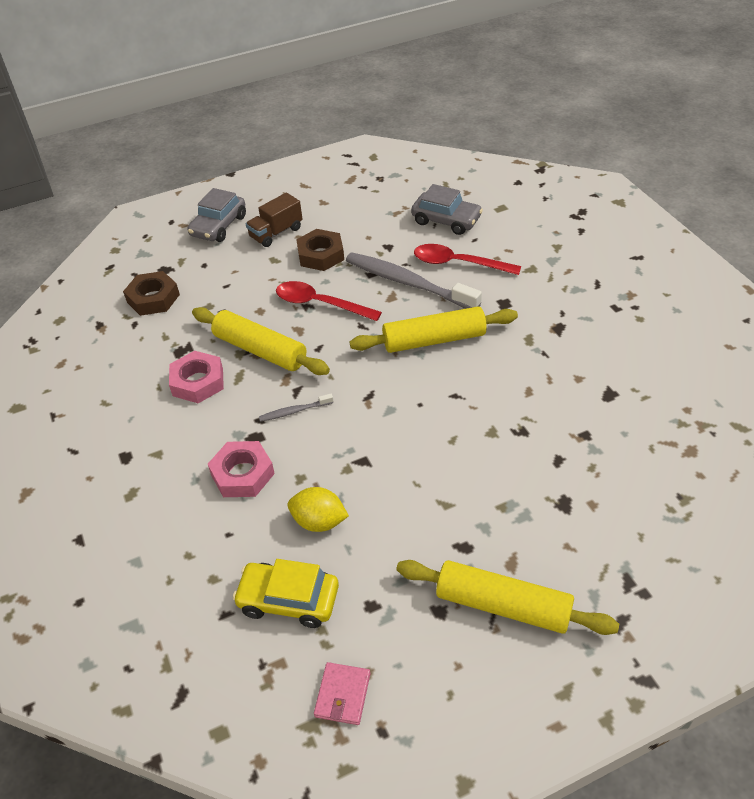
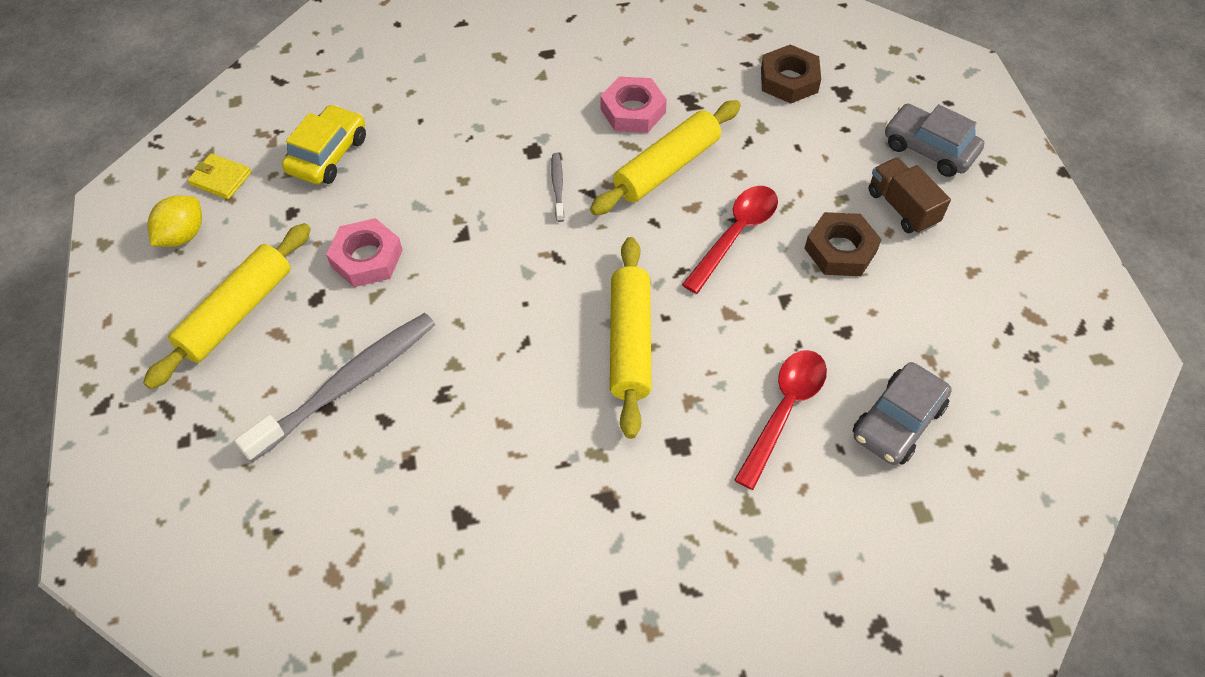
camera: 100 degrees right, 10 degrees up
pink nut [208,441,275,497] -> pink nut moved to [326,218,403,287]
yellow lemon [287,487,349,532] -> yellow lemon moved to [147,195,202,247]
pink wallet [314,662,370,725] -> yellow wallet [188,153,251,199]
grey toothbrush [346,253,482,308] -> grey toothbrush moved to [234,313,435,462]

